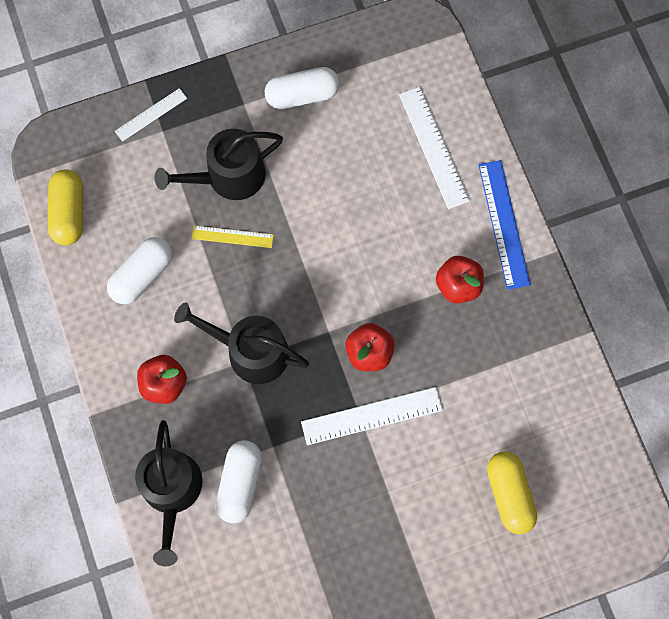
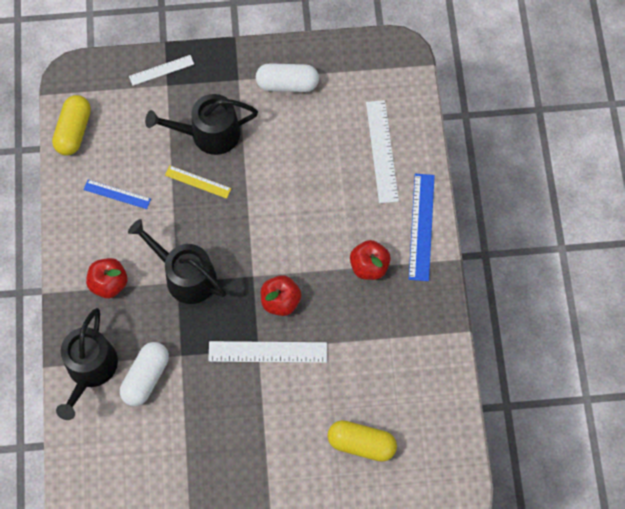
camera: 15 degrees right, 5 degrees down
white capsule [107,237,172,304] -> blue ruler [84,180,151,209]
yellow capsule [487,451,537,534] -> yellow capsule turned 75 degrees counterclockwise [327,420,397,462]

